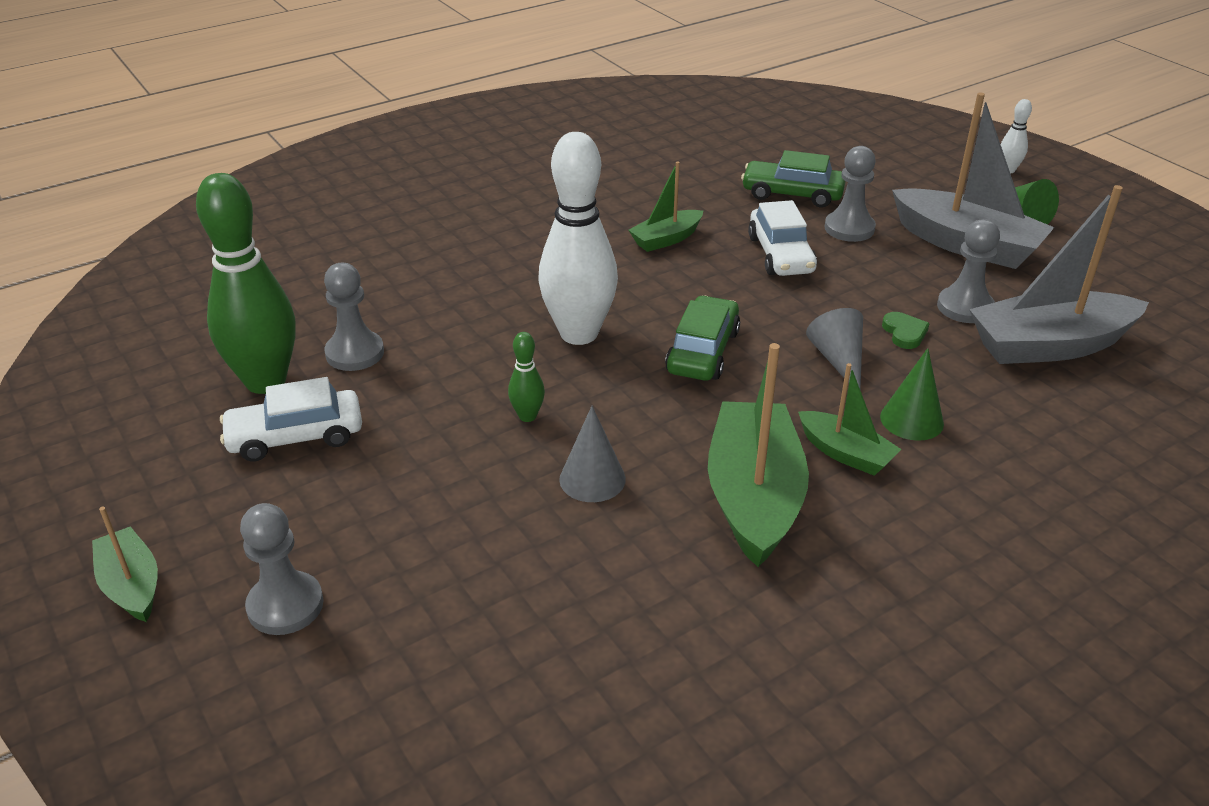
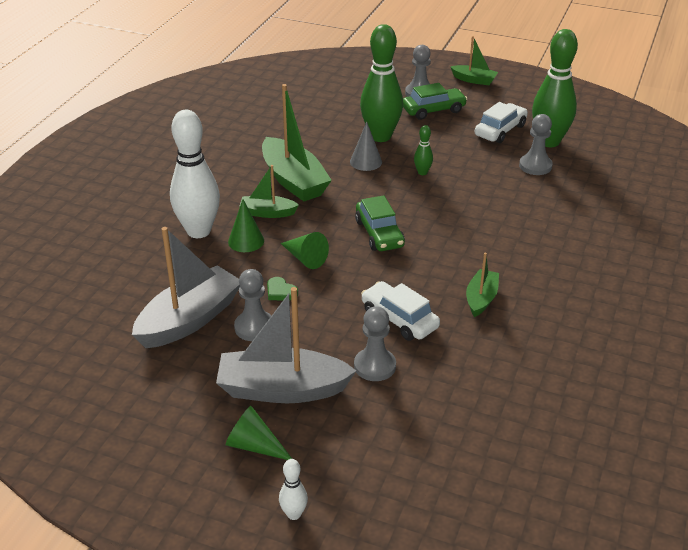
camera: 145 degrees right, 0 degrees up
white bowling pin [538,132,618,345] -> white bowling pin moved to [170,109,220,238]
green car [741,150,846,208] -> green car moved to [403,83,467,120]
grey cone [806,308,863,388] -> green cone [280,232,329,269]
none -> green bowling pin [360,24,403,142]

